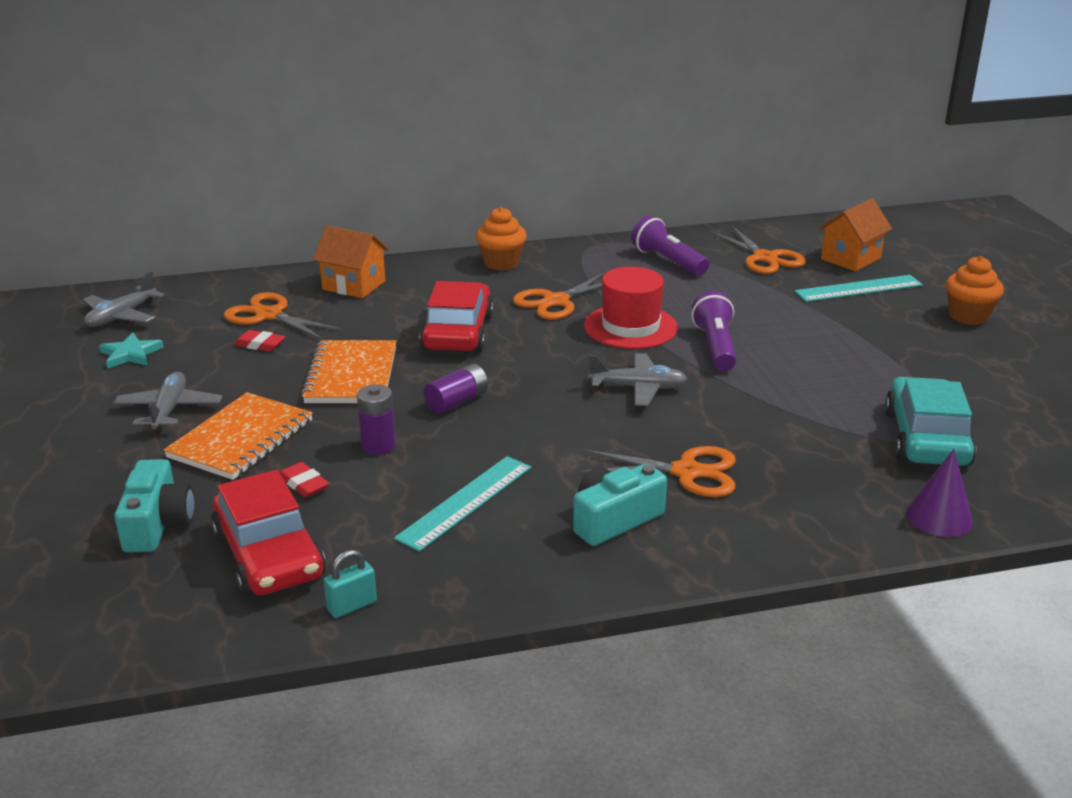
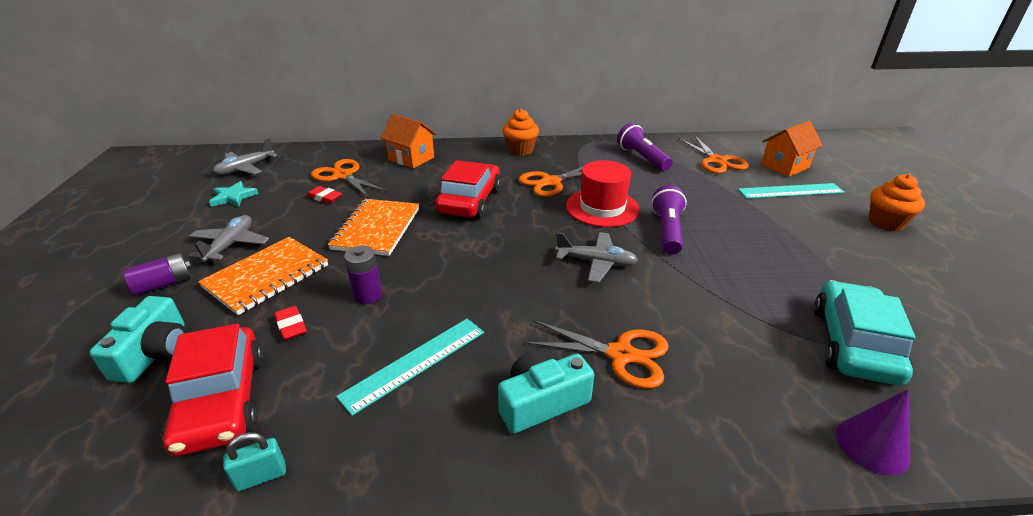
camera: 10 degrees right, 5 degrees up
purple battery [424,363,488,414] -> purple battery moved to [123,253,192,296]

